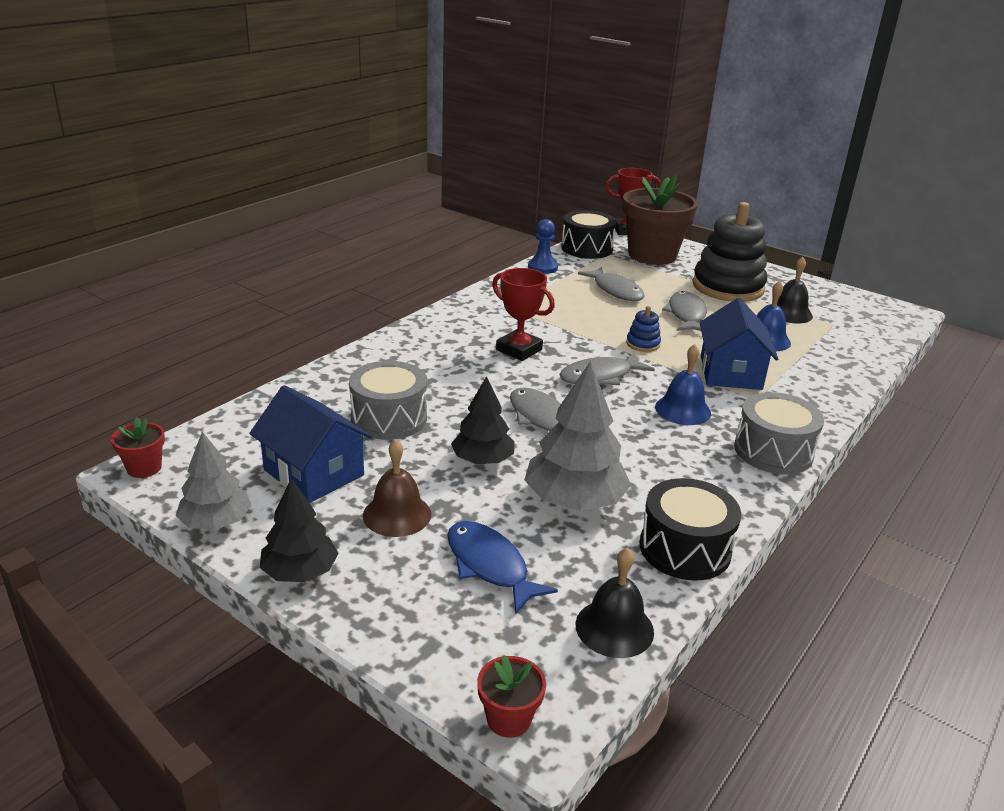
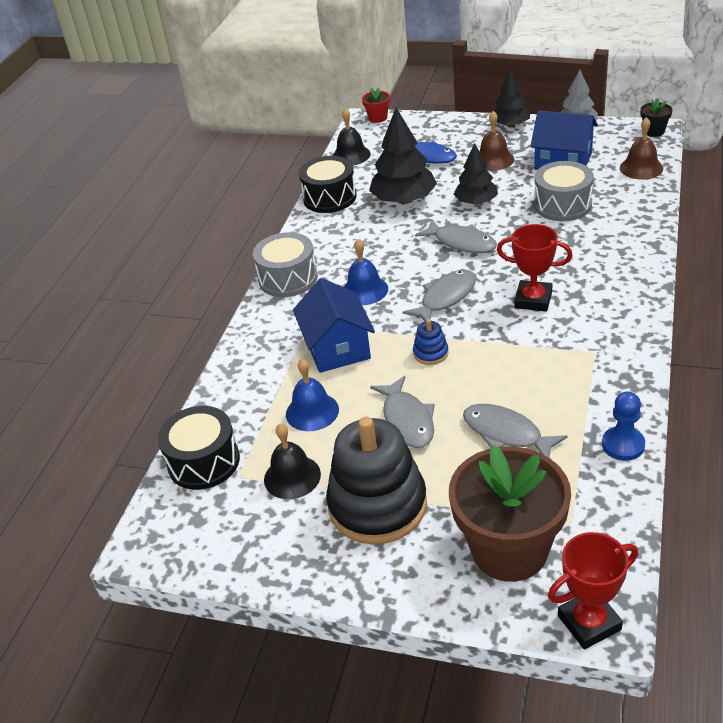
camera: 165 degrees right, 10 degrees up
red flower pot [111,417,165,478] -> black flower pot [640,98,672,137]
grey tree [524,361,631,511] -> black tree [369,108,437,204]
black drum [561,210,616,259] -> black drum moved to [158,406,240,490]
none -> brown bell [620,117,663,180]

